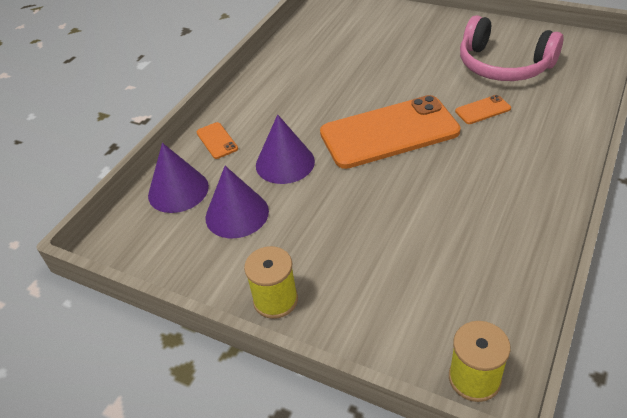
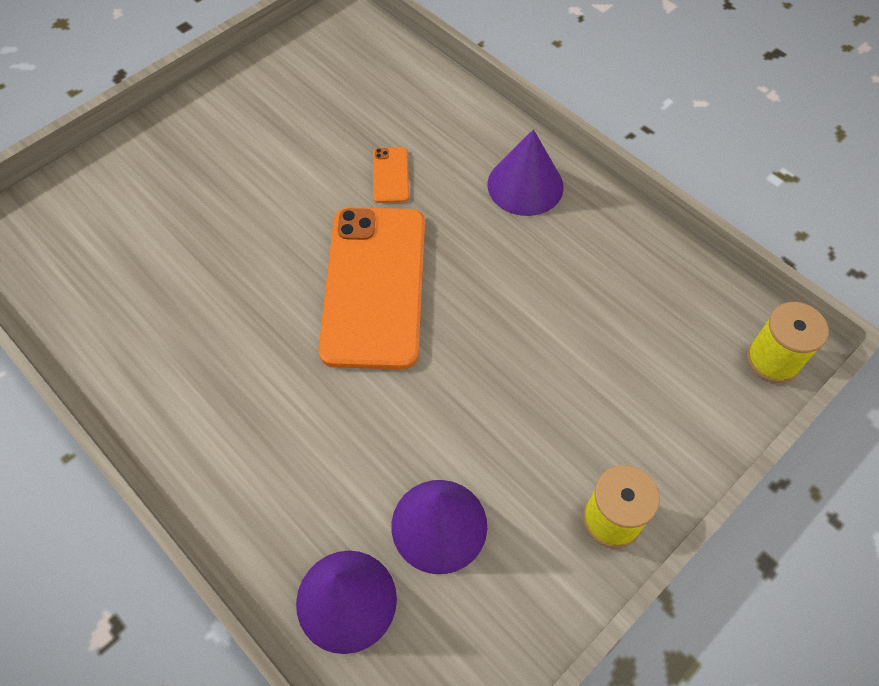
camera: 75 degrees left, 15 degrees up
orange phone [197,122,238,159] -> none
purple cone [256,114,315,184] -> purple cone moved to [488,129,564,216]
pink headphones [460,15,564,81] -> none

